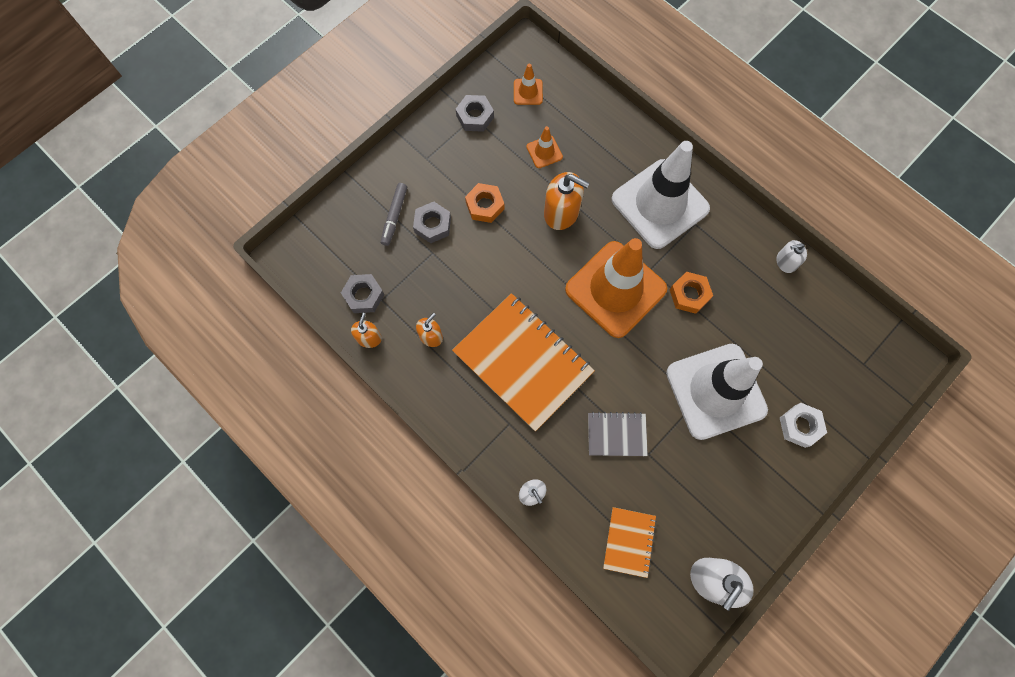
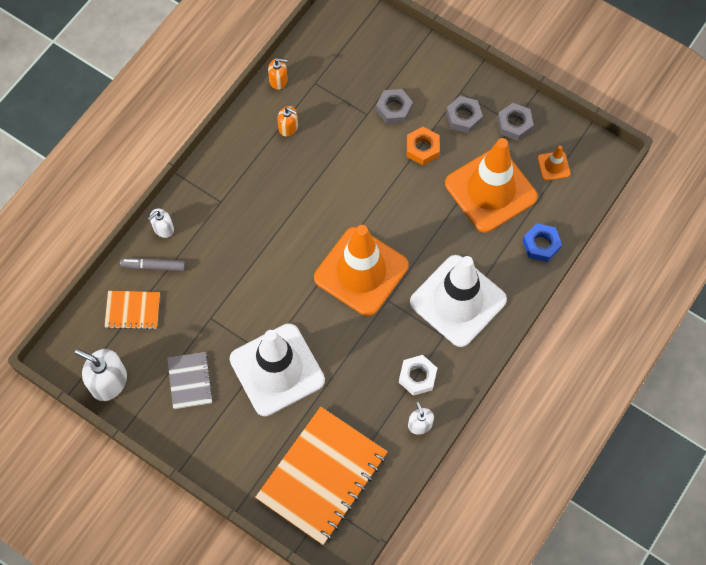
camera: 80 degrees right, 5 degrees down
grey nut [341,274,384,313] -> grey nut moved to [446,96,483,133]
grey marker [381,183,407,246] -> grey marker moved to [120,258,186,271]
orange notebook [452,293,595,431] -> orange notebook moved to [255,407,388,545]
orange traffic cone [526,126,563,168] -> orange traffic cone [445,138,538,233], size x2.48
orange soap dispenser [544,172,589,230] -> none
grey notebook [588,412,648,456] -> grey notebook moved to [167,352,213,409]
orange nut [670,272,713,314] -> none
white nut [780,403,827,448] -> white nut moved to [399,355,437,396]
none -> blue nut [523,223,562,262]

